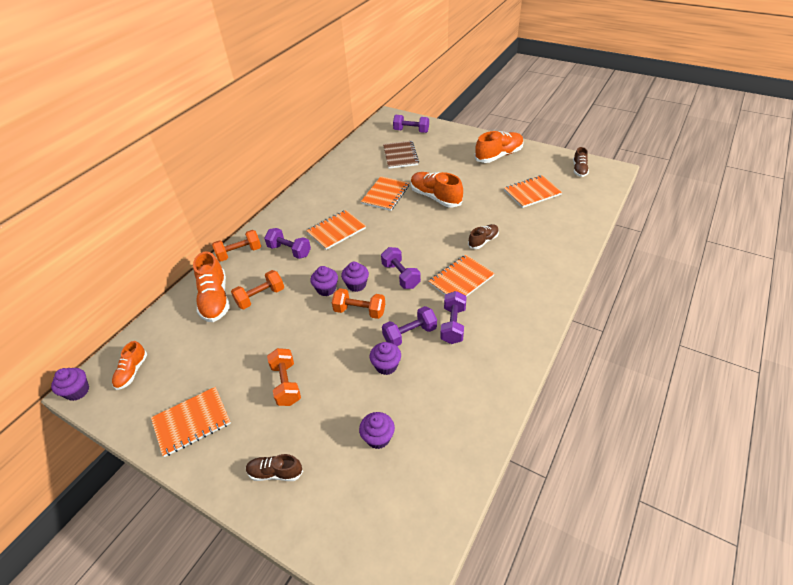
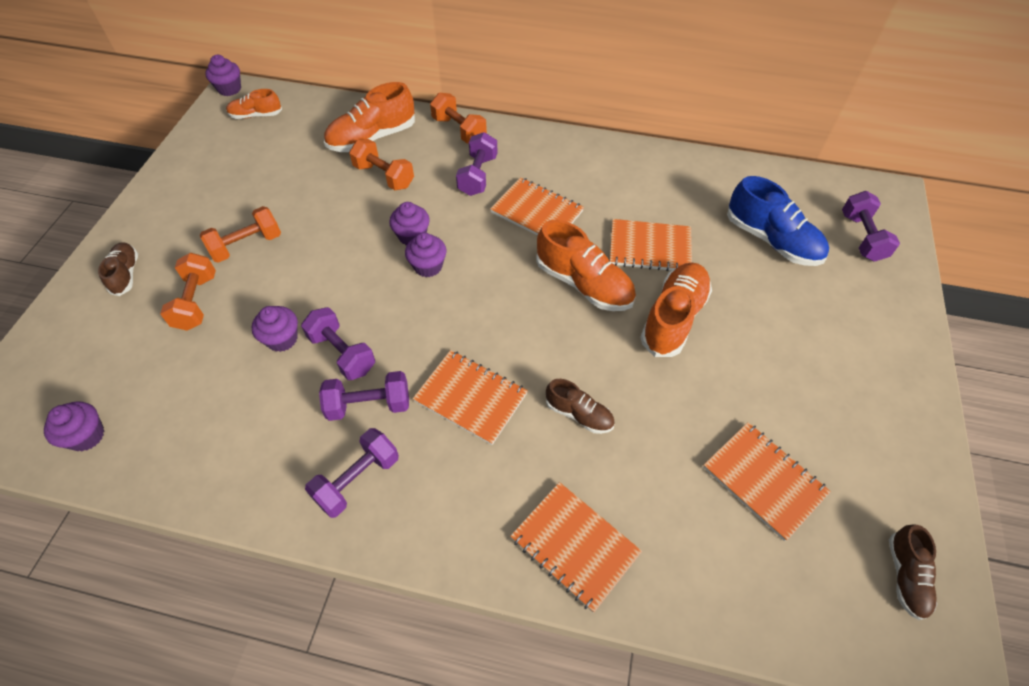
camera: 70 degrees right, 10 degrees up
orange notebook [151,387,231,457] -> orange notebook moved to [510,482,642,612]
orange dumbbell [332,288,385,319] -> orange dumbbell moved to [160,253,216,331]
purple cupcake [359,412,395,449] -> purple cupcake moved to [44,401,104,451]
purple dumbbell [381,247,421,289] -> purple dumbbell moved to [305,428,399,518]
brown notebook [383,141,419,169] -> blue shoe [727,176,829,266]
orange shoe [475,131,524,163] -> orange shoe moved to [536,220,636,311]
brown shoe [573,147,589,177] -> brown shoe turned 75 degrees counterclockwise [889,525,937,620]

